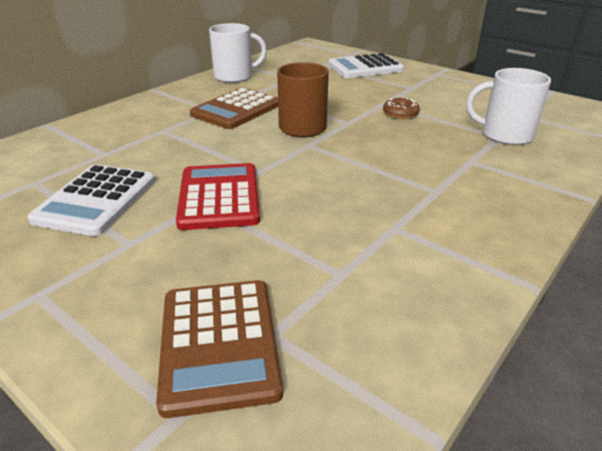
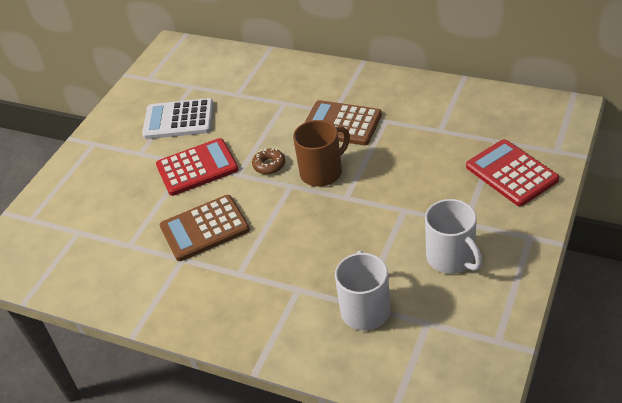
camera: 80 degrees right, 10 degrees up
brown calculator [156,280,283,418] -> brown calculator moved to [160,195,250,261]
white mug [209,23,267,83] -> white mug moved to [425,199,482,274]
white calculator [329,53,404,78] -> red calculator [466,139,559,206]
brown donut [383,97,420,119] -> brown donut moved to [252,148,285,174]

